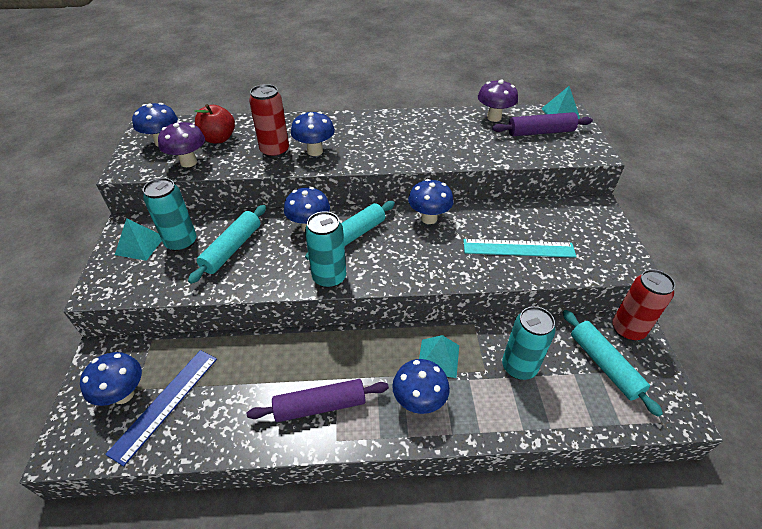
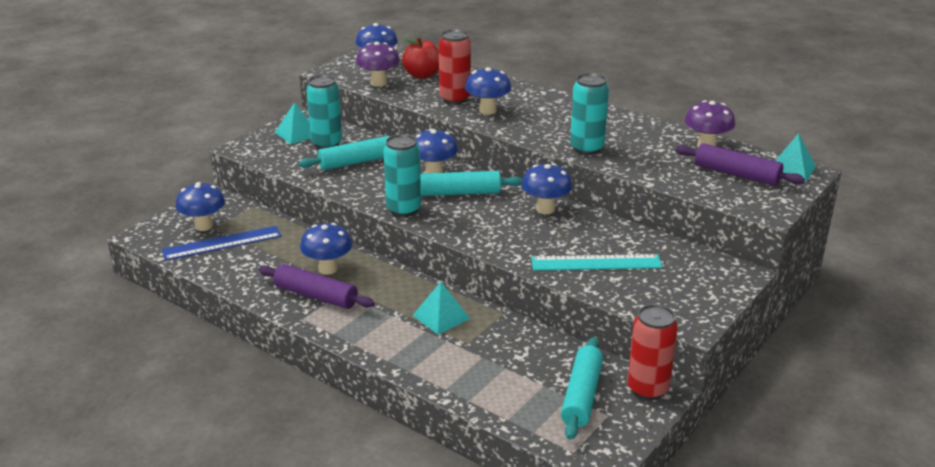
camera: 40 degrees right, 15 degrees down
blue mushroom [392,359,450,414] -> blue mushroom moved to [300,223,352,275]
turquoise ruler [463,239,576,258] -> turquoise ruler turned 45 degrees counterclockwise [531,254,663,271]
turquoise can [502,306,556,380] -> turquoise can moved to [570,73,609,155]

